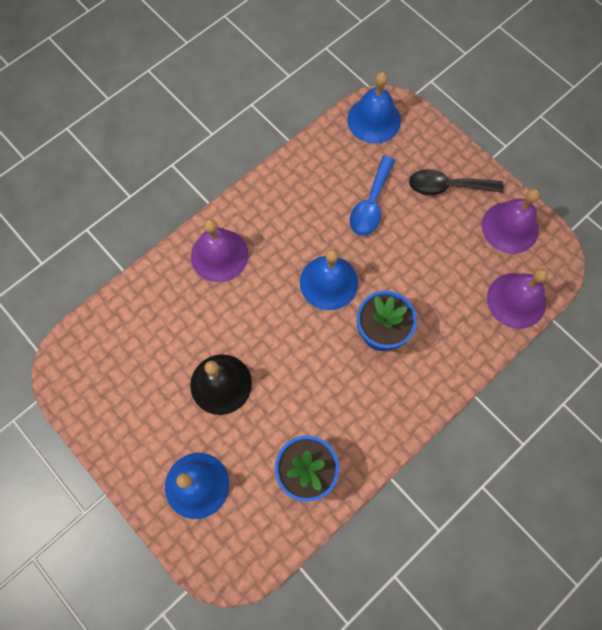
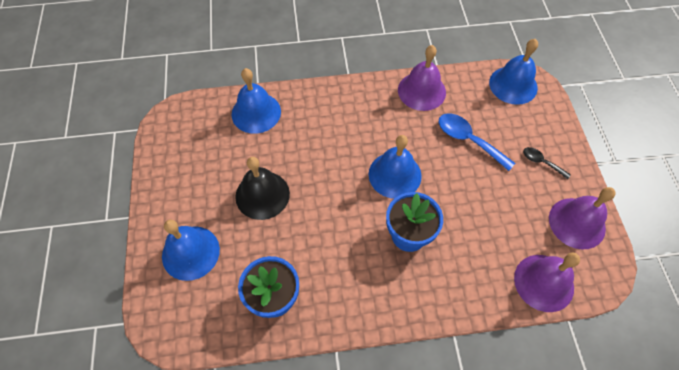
camera: 35 degrees right, 10 degrees down
purple bell [191,219,249,282] -> purple bell moved to [398,45,446,111]
blue spoon [350,156,395,236] -> blue spoon turned 75 degrees clockwise [439,113,515,171]
black spoon [409,169,504,195] -> black spoon [523,147,571,179], size x0.57
none -> blue bell [232,68,281,134]

